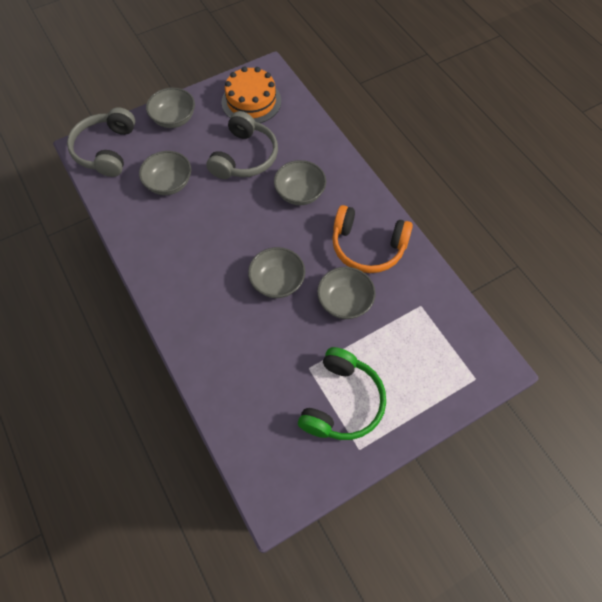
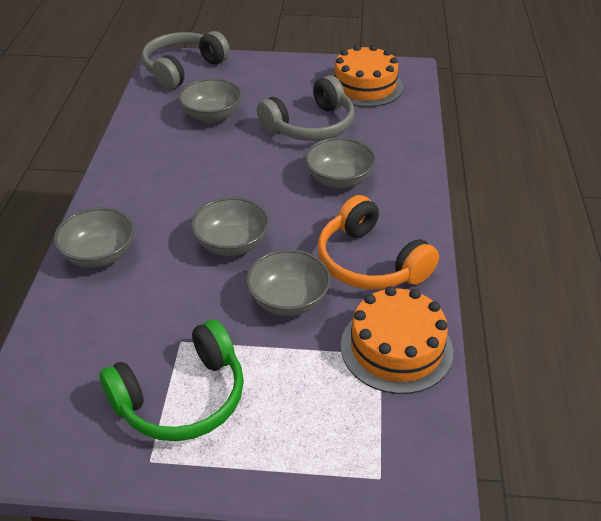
camera: 35 degrees right, 20 degrees down
grey bowl [146,88,195,128] -> grey bowl moved to [54,207,135,268]
none -> orange cake [341,286,453,394]

